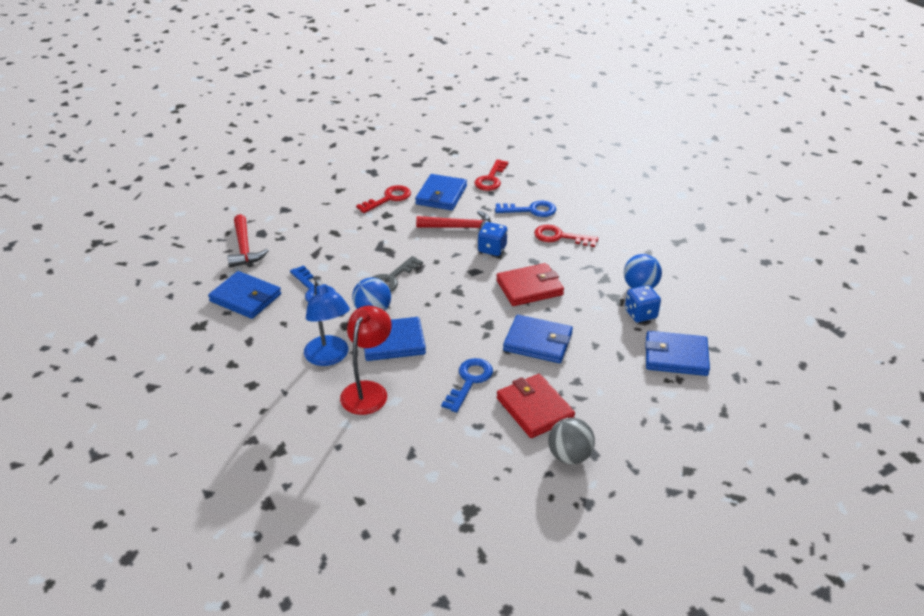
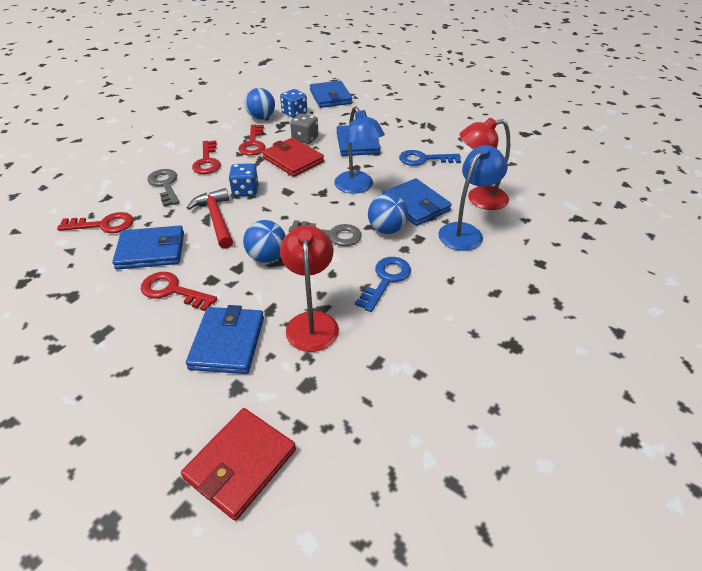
camera: 115 degrees left, 5 degrees up
blue wallet [208,271,281,319] -> blue wallet moved to [186,305,264,374]
red hammer [227,214,269,267] -> none
blue key [495,201,556,217] -> grey key [147,169,180,207]
red wallet [497,374,575,438] -> red wallet moved to [181,408,296,521]
grey ball [548,418,595,464] -> none
none -> red key [239,125,265,156]
none -> blue ball [243,220,286,263]
none -> red lamp [280,225,339,352]
none -> grey dice [290,113,319,144]
none -> blue lamp [334,106,385,194]

